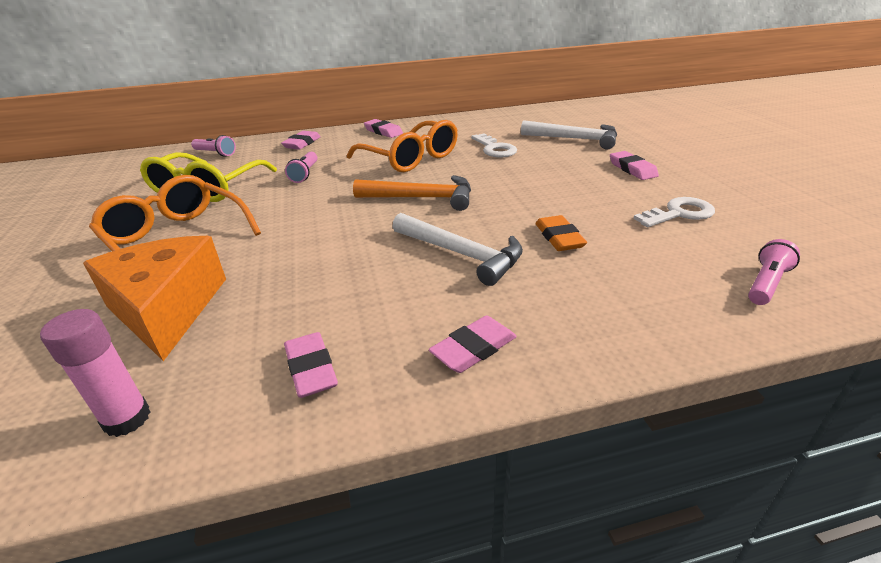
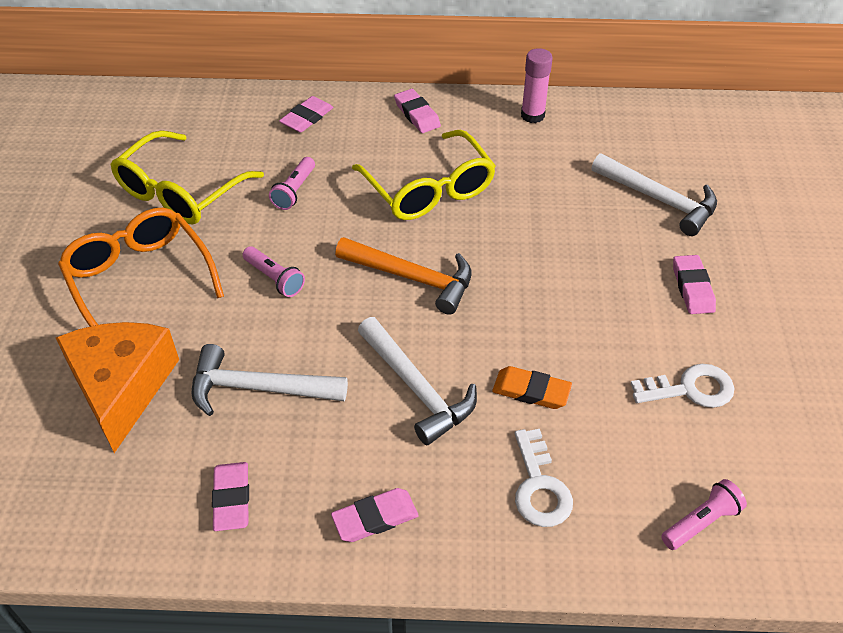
camera: 15 degrees right, 15 degrees up
pink glue stick [40,309,151,437] -> pink glue stick moved to [521,48,553,123]
pink flashlight [191,135,236,157] -> pink flashlight moved to [243,246,305,297]
orange glasses [347,120,458,172] -> yellow glasses [352,130,496,220]
white key [471,133,517,157] -> white key moved to [515,429,573,527]
orange eraser [535,215,587,251] -> orange eraser turned 75 degrees counterclockwise [492,366,572,409]
none -> white hammer [191,344,348,416]

